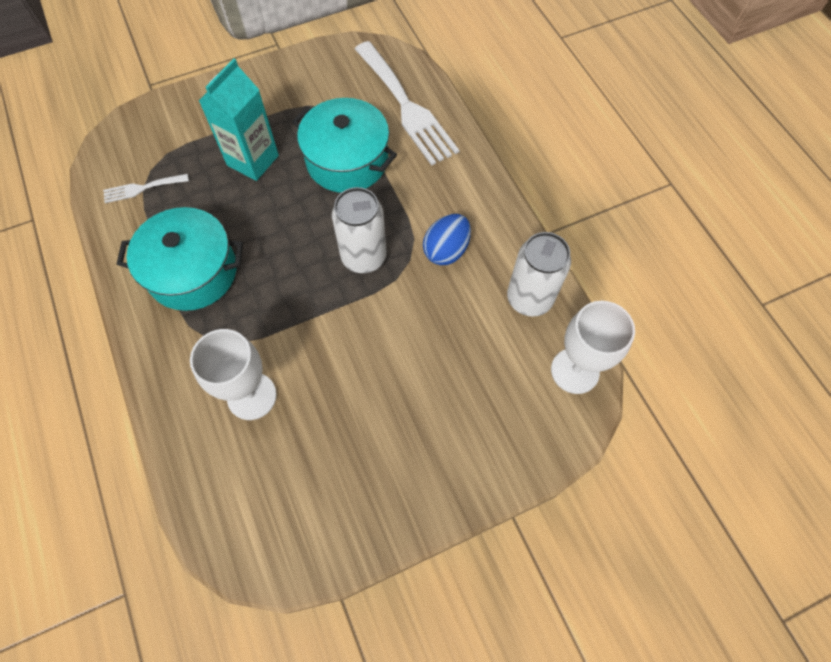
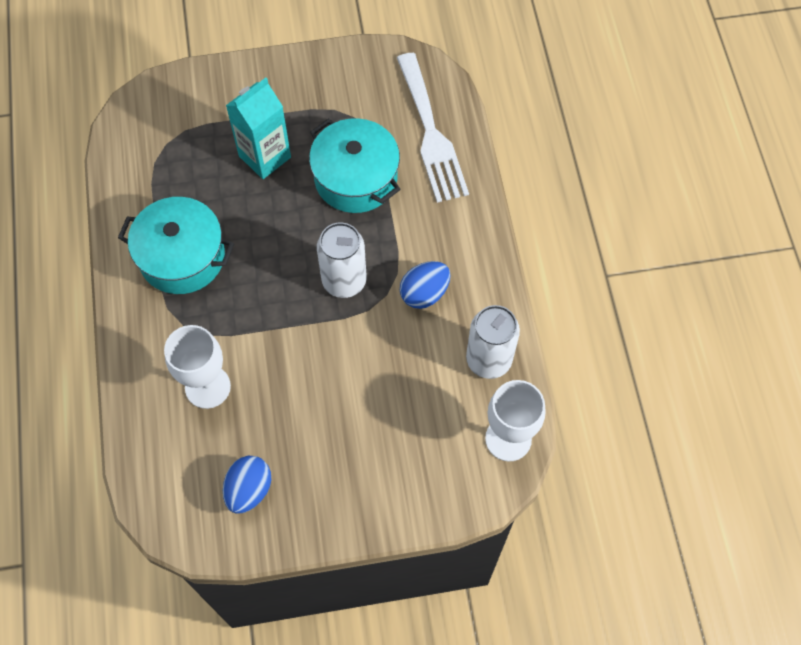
camera: 15 degrees right, 0 degrees up
white fork [103,174,189,203] -> none
none -> blue egg [223,456,271,514]

